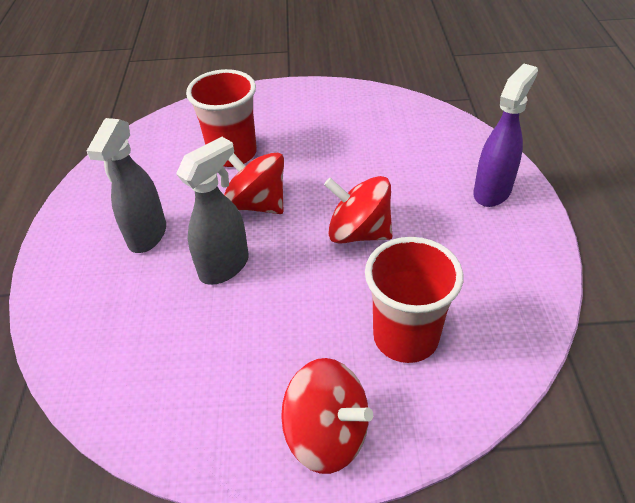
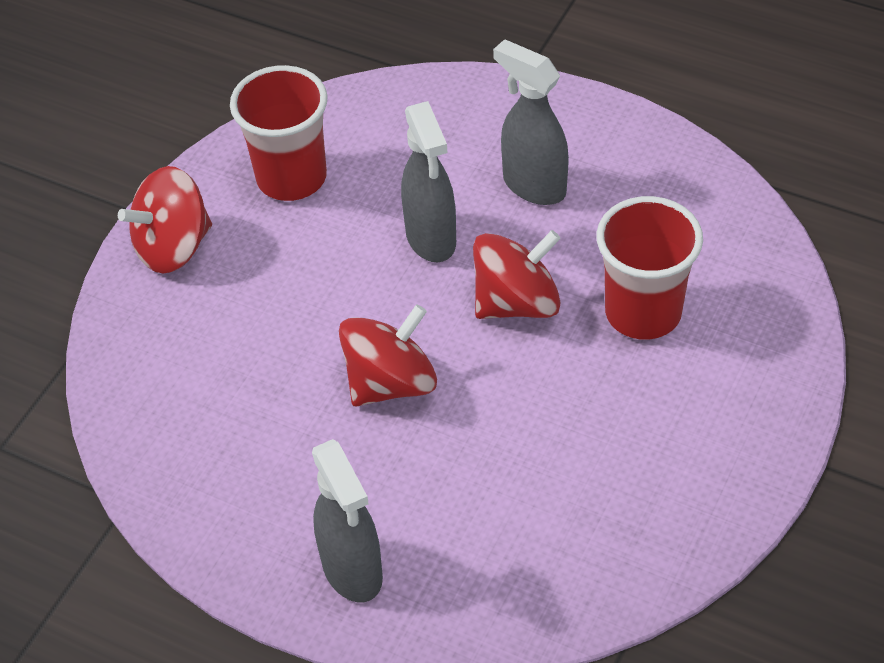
camera: 120 degrees right, 5 degrees up
red cup [365,237,463,363] -> red cup moved to [230,65,328,201]
purple spray bottle [473,63,538,207] -> grey spray bottle [312,439,383,602]

